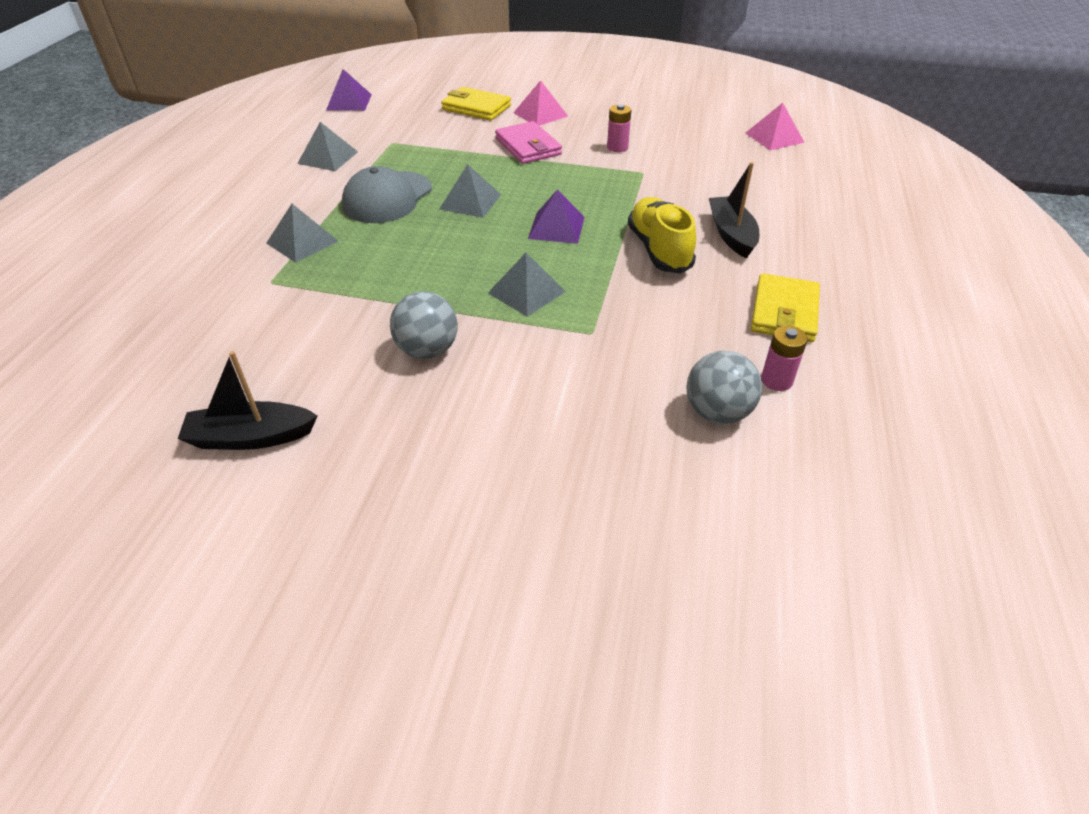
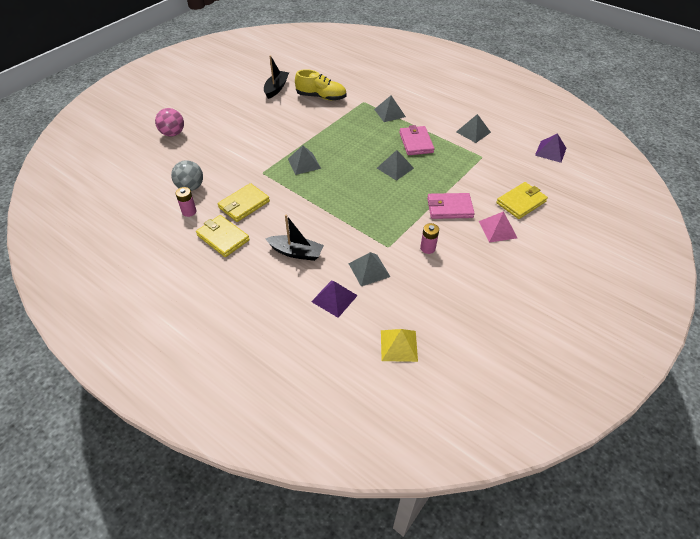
camera: 115 degrees right, 5 degrees up
grey cap [342,166,432,223] -> pink wallet [399,125,434,155]
grey ball [390,291,458,359] -> none
purple pyramid [528,190,585,244] -> purple pyramid moved to [311,281,358,318]
yellow shoe [628,197,696,274] -> yellow shoe moved to [295,69,347,100]
pink pyramid [745,103,805,150] -> yellow pyramid [381,329,418,362]
none -> pink ball [155,108,184,137]
none -> yellow wallet [218,183,270,222]
none -> grey pyramid [349,252,390,286]

